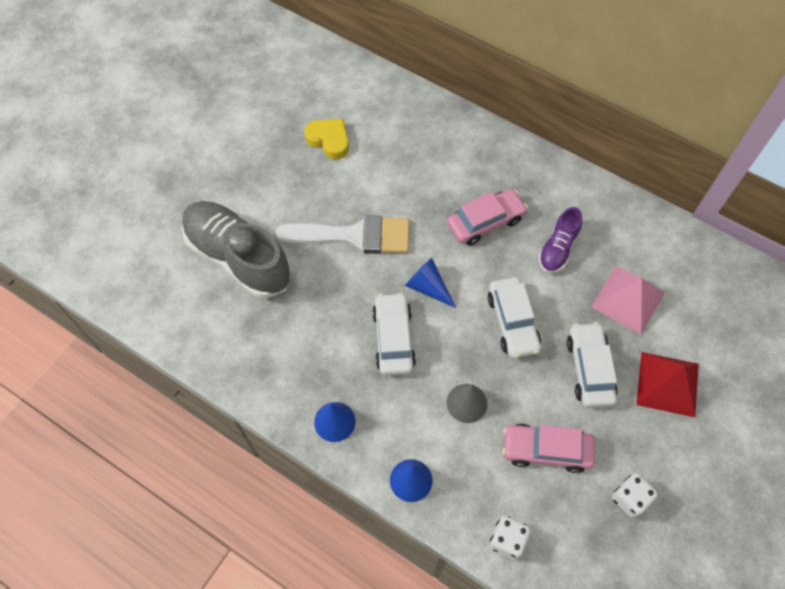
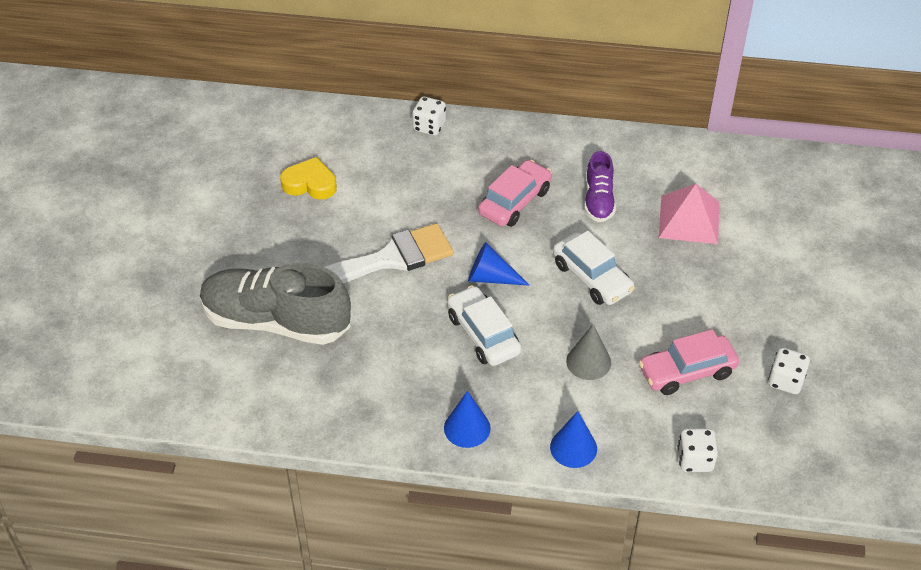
camera: 25 degrees left, 15 degrees down
white car [567,322,618,407] -> none
red pyramid [636,352,699,417] -> none
none -> white dice [412,97,446,136]

